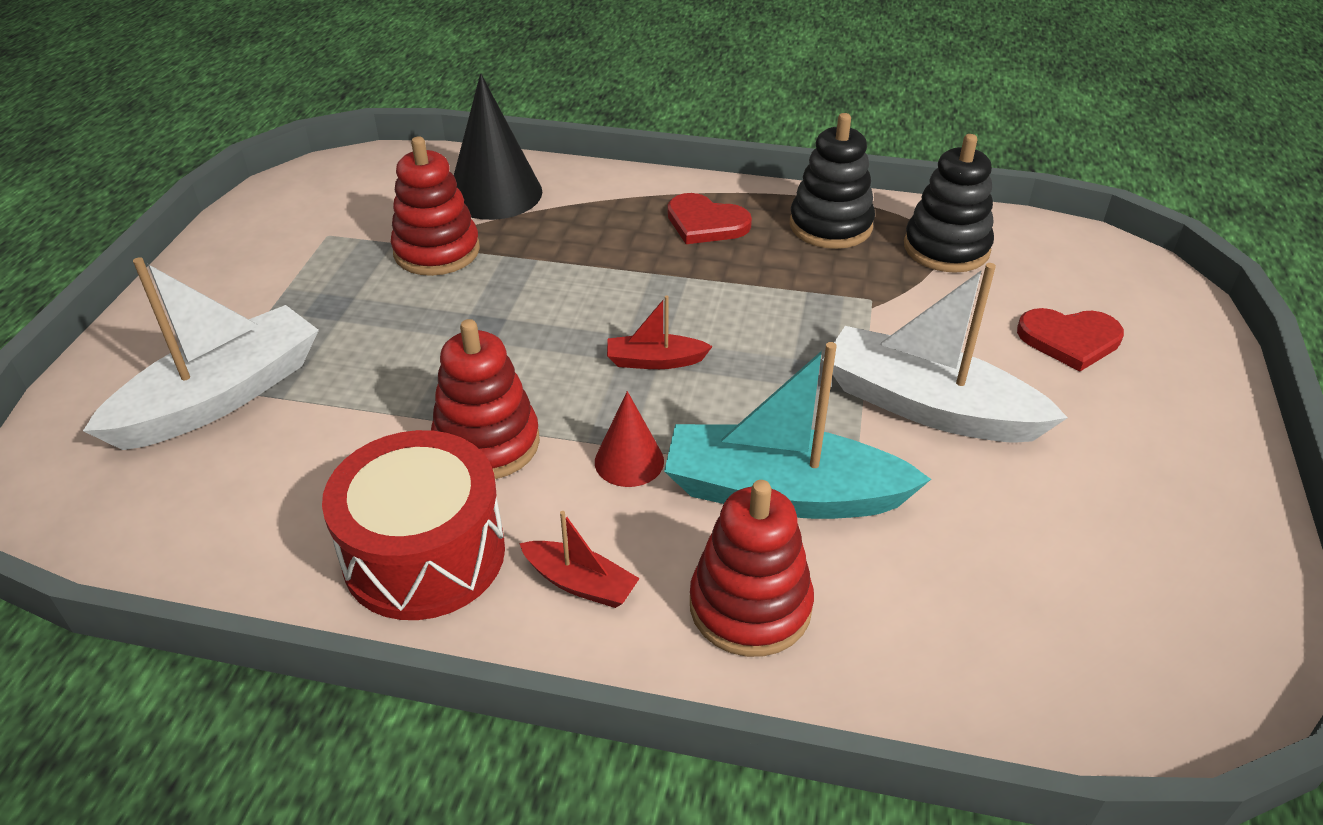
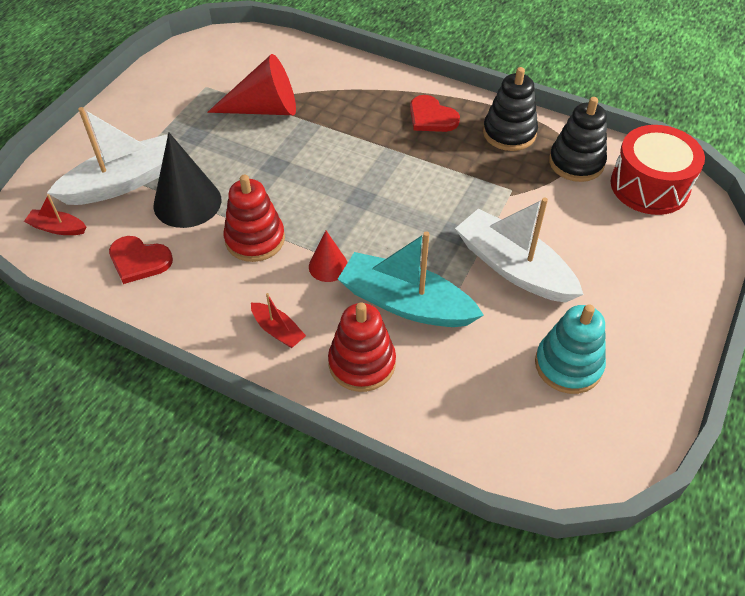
camera: 15 degrees right, 10 degrees up
red drum [322,430,505,620] -> red drum moved to [611,125,705,215]
red stacking toy [391,136,480,276] -> red cone [207,54,296,115]
black cone [454,74,542,220] -> black cone moved to [154,132,221,228]
red boat [607,295,713,369] -> red boat moved to [24,194,86,235]
red heart [1017,308,1124,372] -> red heart moved to [109,236,173,284]
none -> turquoise stacking toy [535,304,606,394]

